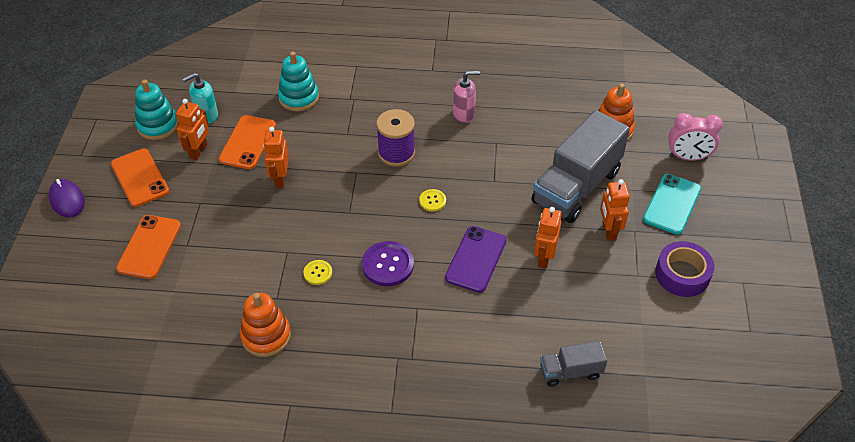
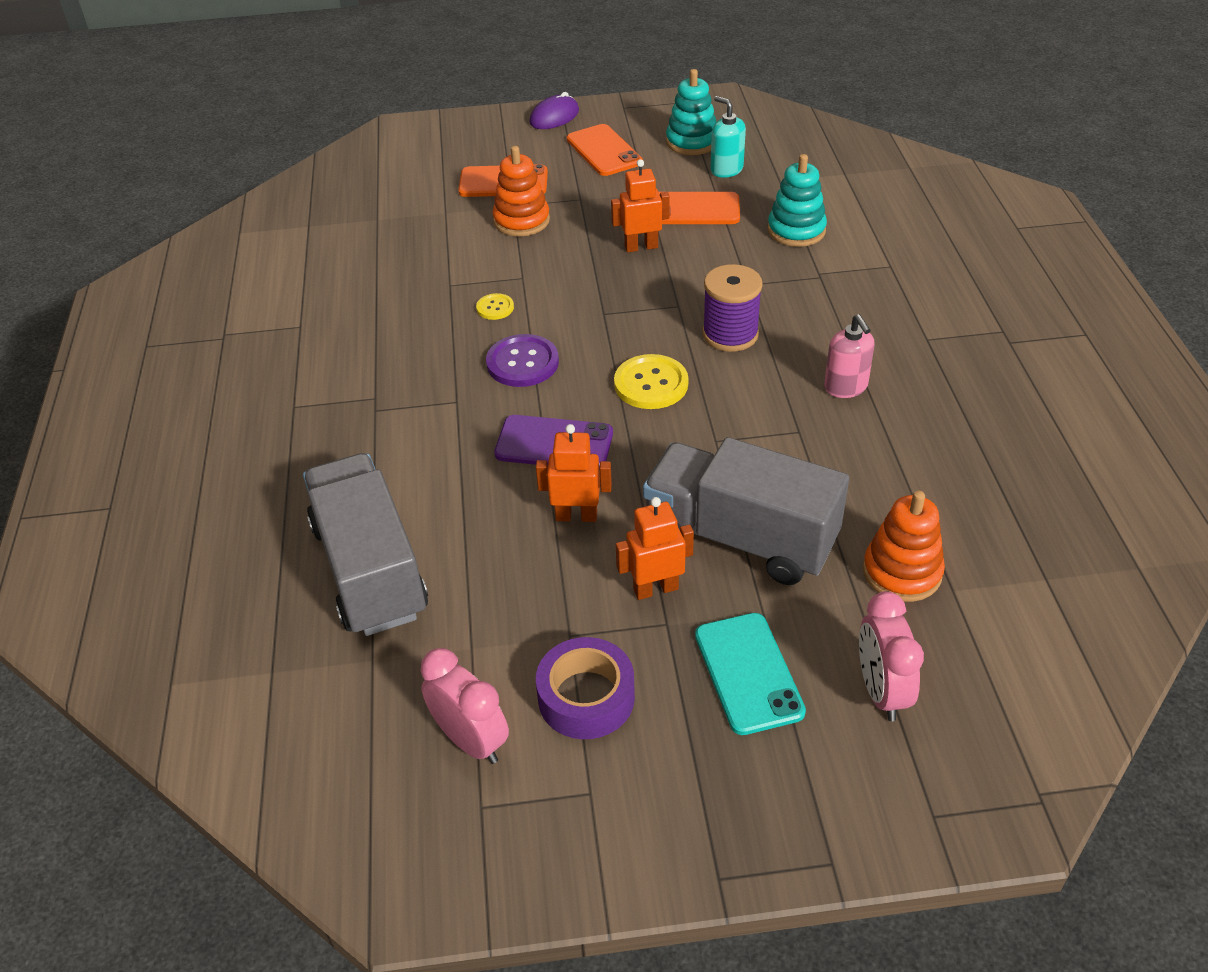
camera: 80 degrees right, 5 degrees down
orange phone [111,149,169,207] -> orange phone turned 75 degrees counterclockwise [567,124,643,176]
orange robot [176,99,209,160] -> none
orange stacking toy [240,293,291,357] -> orange stacking toy moved to [492,146,550,236]
yellow button [419,189,446,211] -> yellow button [614,354,688,409], size x1.83
grey truck [540,341,607,387] -> grey truck [303,453,428,636], size x2.04
turquoise phone [643,174,701,235] -> turquoise phone turned 60 degrees clockwise [695,613,806,735]
none -> pink clock [421,648,509,764]

